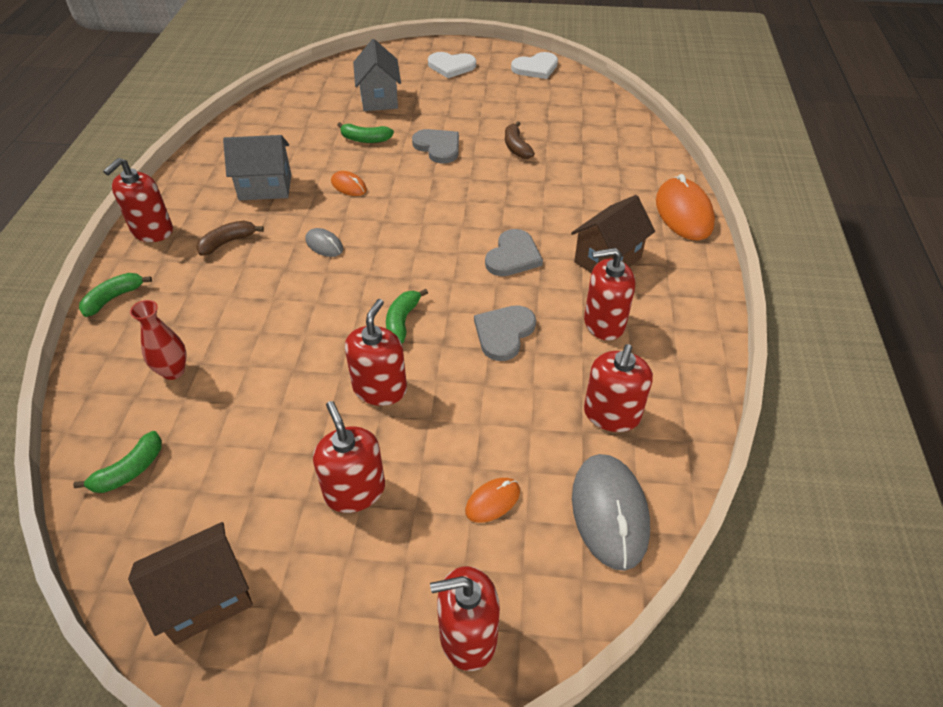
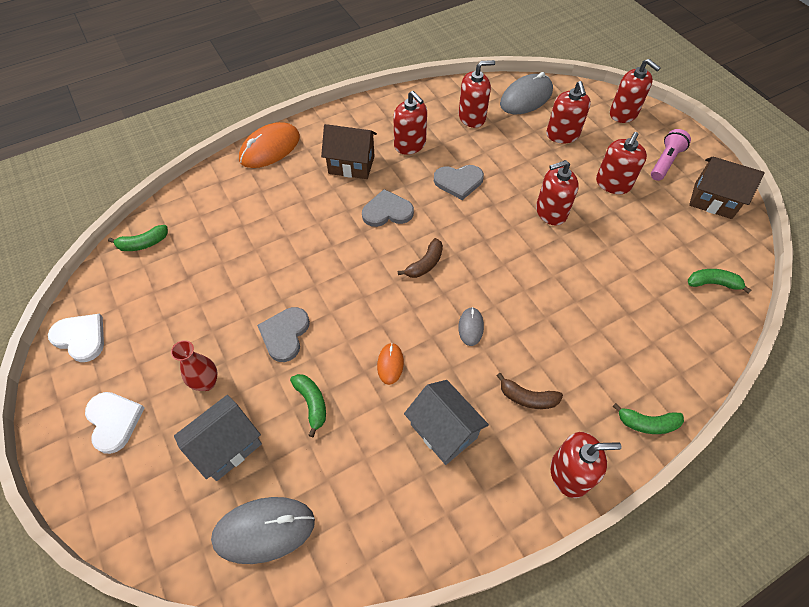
camera: 125 degrees left, 10 degrees up
red vase [130,300,187,380] -> red vase moved to [171,340,218,391]
green banana [386,289,428,343] -> green banana moved to [108,225,168,251]
orange mouse [465,478,520,523] -> red soap dispenser [546,81,591,143]
brown banana [505,121,535,159] -> brown banana moved to [398,238,443,278]
none -> grey mouse [211,497,315,564]
none -> pink flashlight [651,129,691,181]

